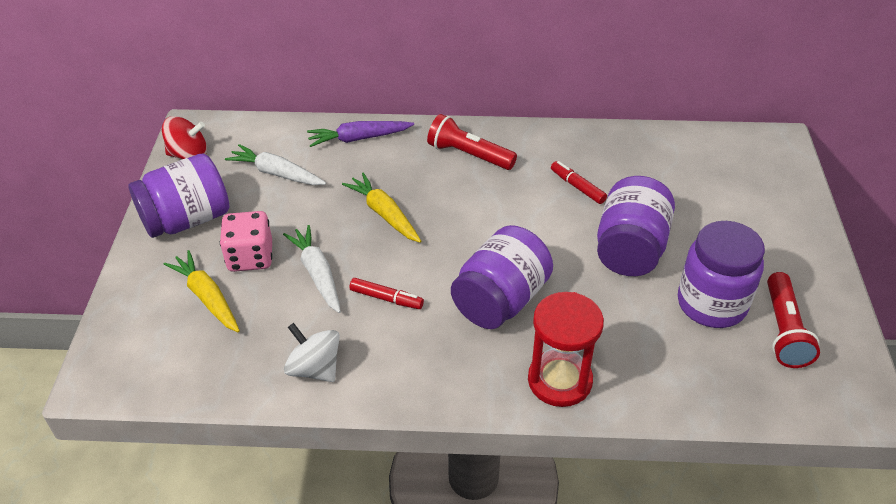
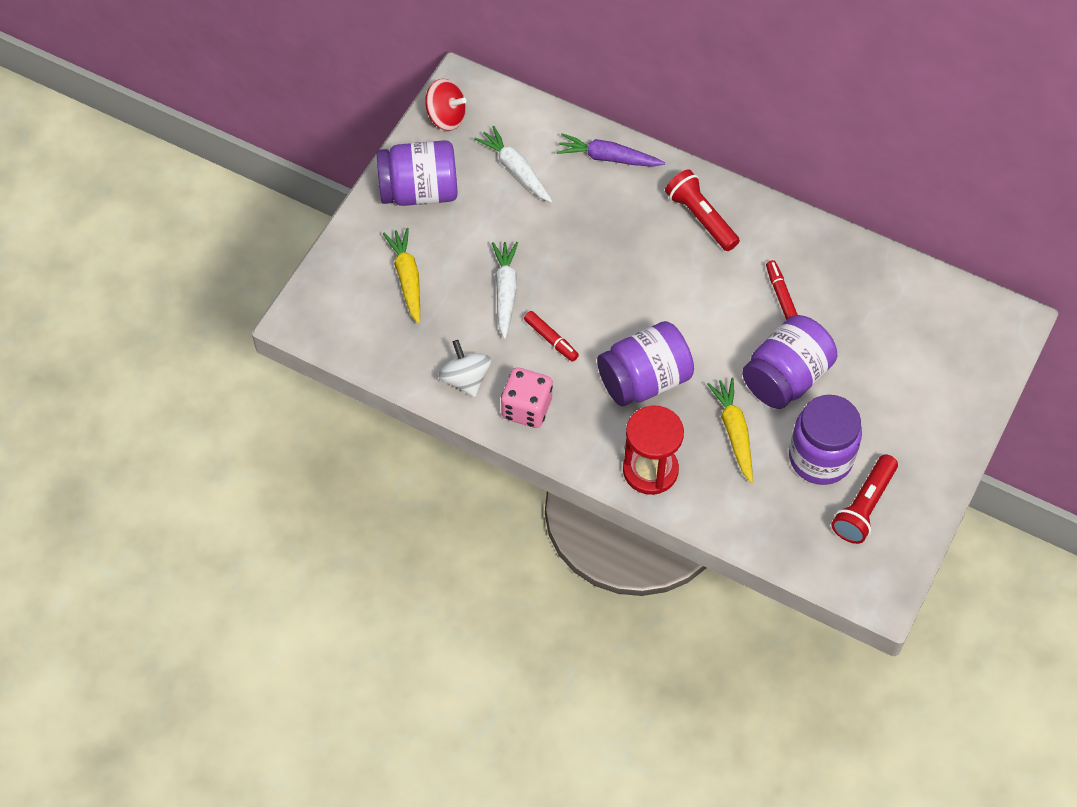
camera: 25 degrees right, 15 degrees up
pink dice [220,211,272,272] -> pink dice moved to [501,367,553,428]
yellow carrot [342,173,421,243] -> yellow carrot moved to [707,378,753,483]

